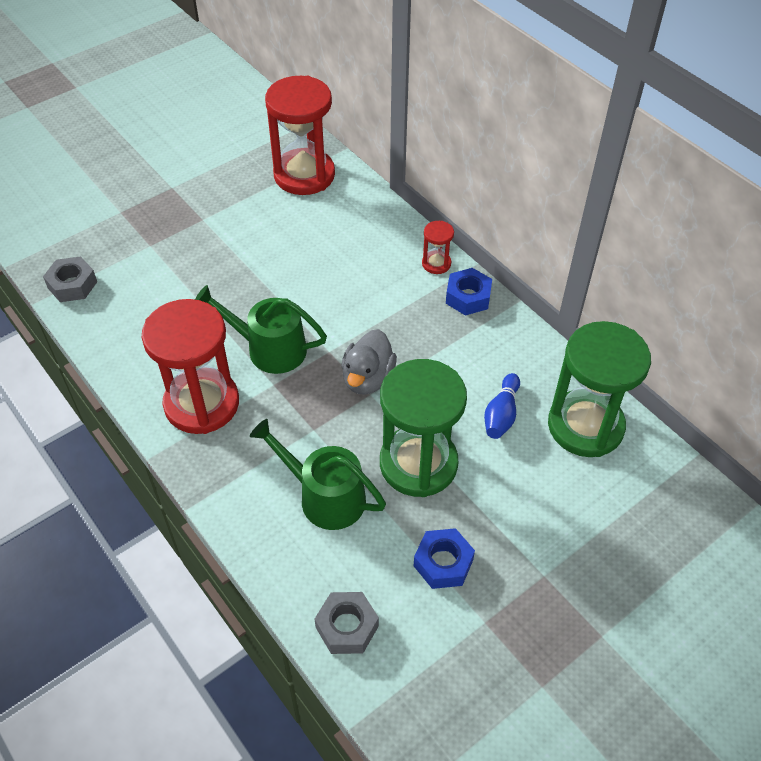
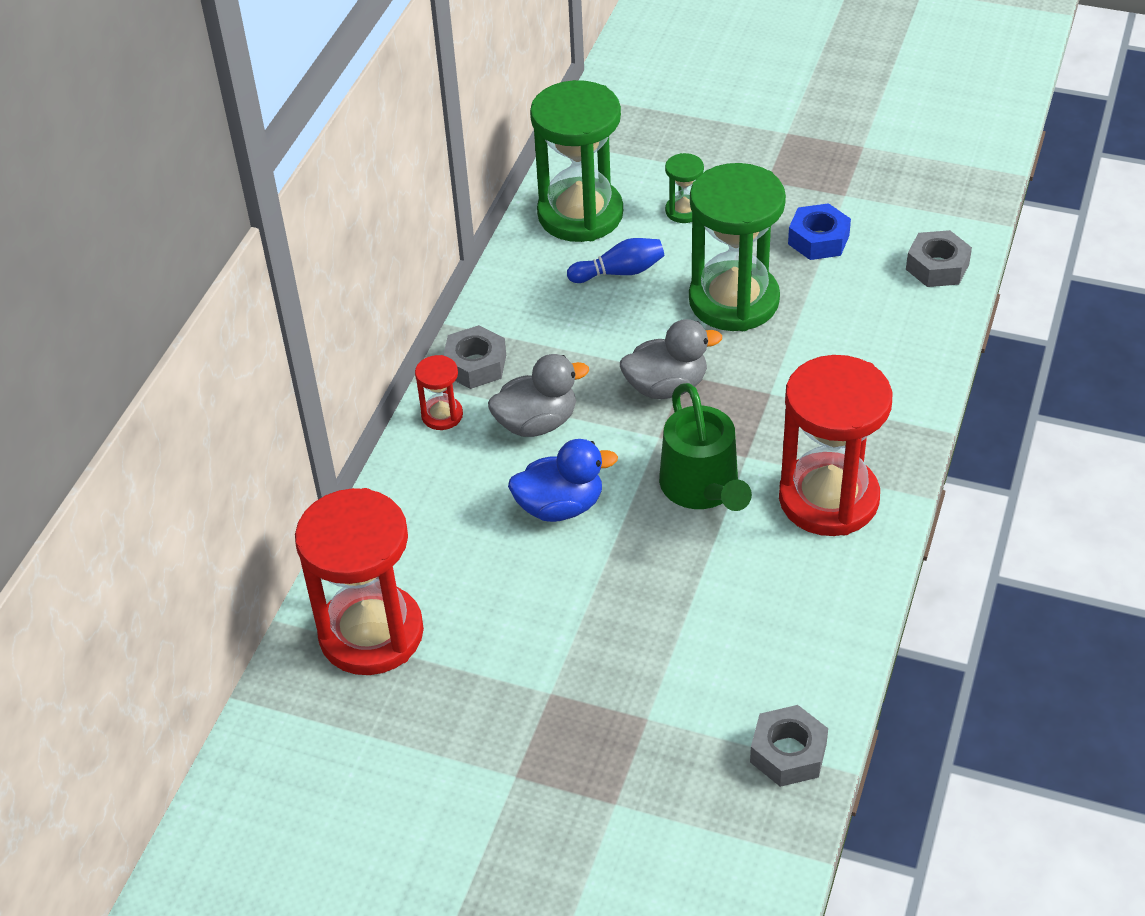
camera: 120 degrees left, 5 degrees down
green watering can [250,419,386,530] -> none
blue nut [446,268,492,316] -> grey nut [443,325,506,389]
none -> grey duck [488,354,589,437]
none -> blue duck [508,439,618,522]
none -> green hourglass [665,153,704,223]

